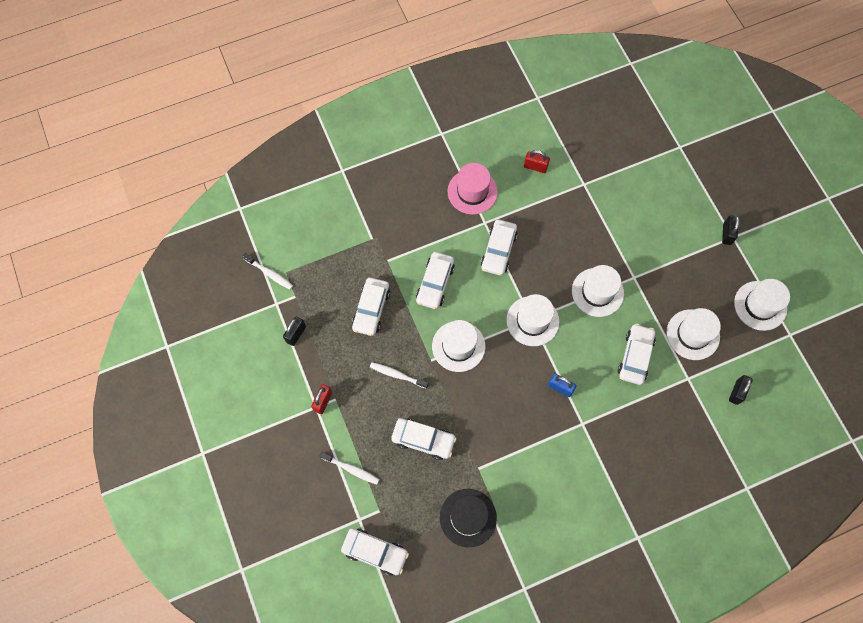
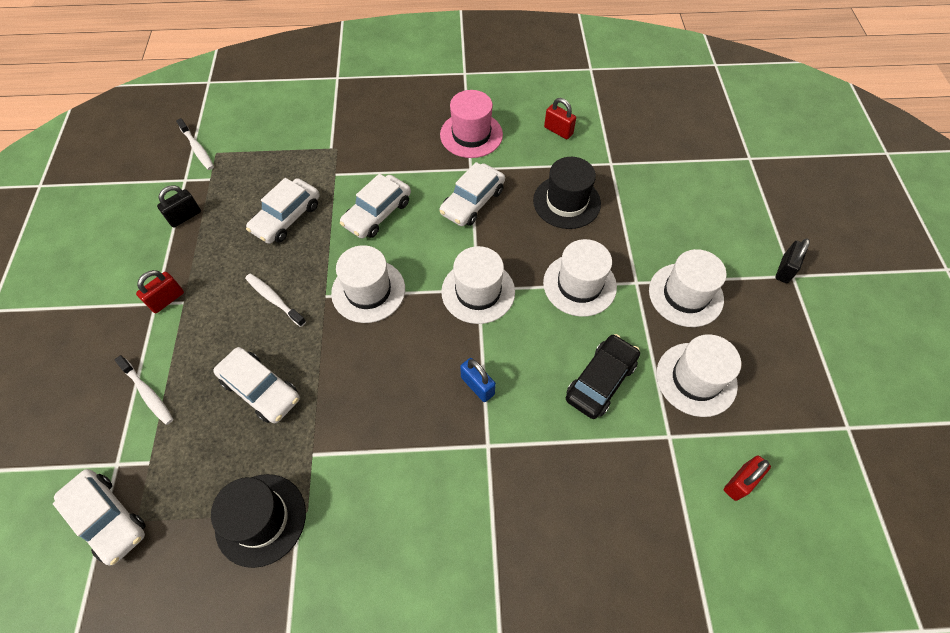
camera: 20 degrees right, 10 degrees down
white car [618,324,656,385] -> black car [566,334,640,419]
black padlock [729,375,753,405] -> red padlock [724,456,771,501]
white hat [734,279,790,331] -> white hat moved to [649,249,727,327]
none -> black hat [533,157,601,229]

